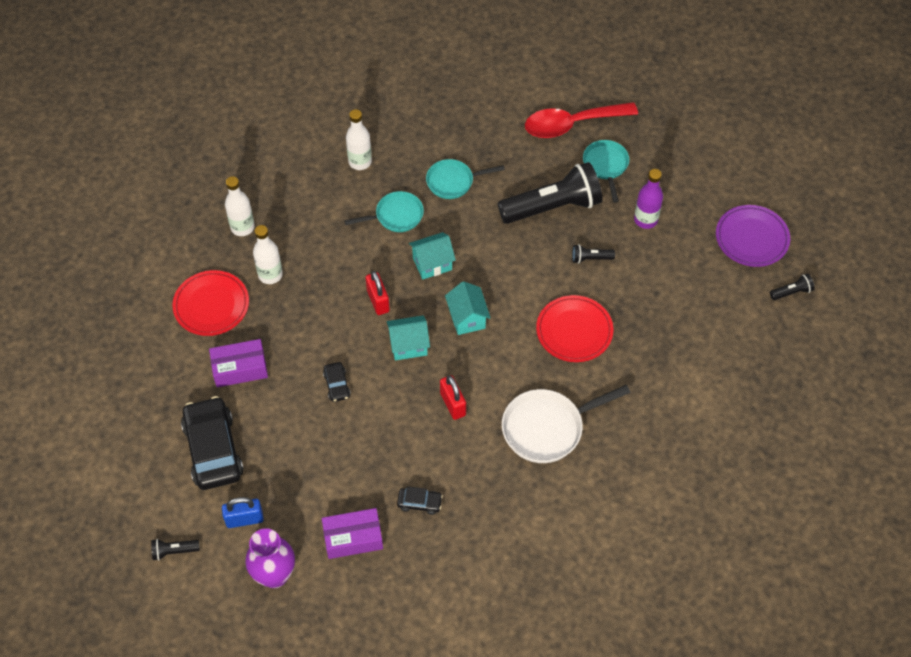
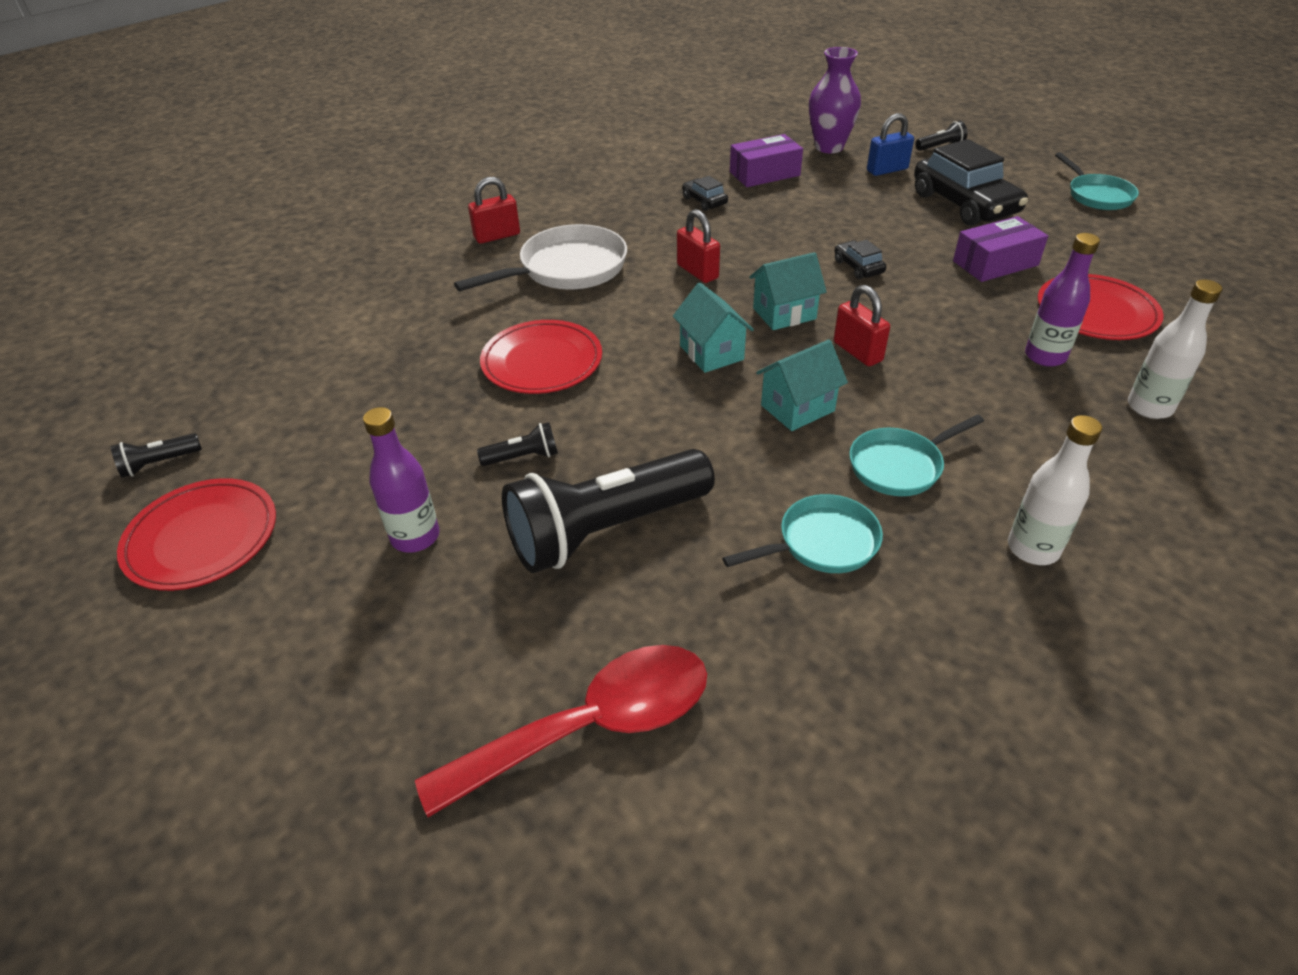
camera: 170 degrees right, 15 degrees down
white bottle [253,225,283,284] -> purple bottle [1025,233,1100,367]
black car [397,486,443,515] -> black car turned 60 degrees clockwise [682,176,728,211]
turquoise pan [583,140,629,203] -> turquoise pan moved to [1055,152,1139,210]
purple plate [716,205,790,267] -> red plate [117,478,276,591]
none -> red padlock [468,177,520,244]

